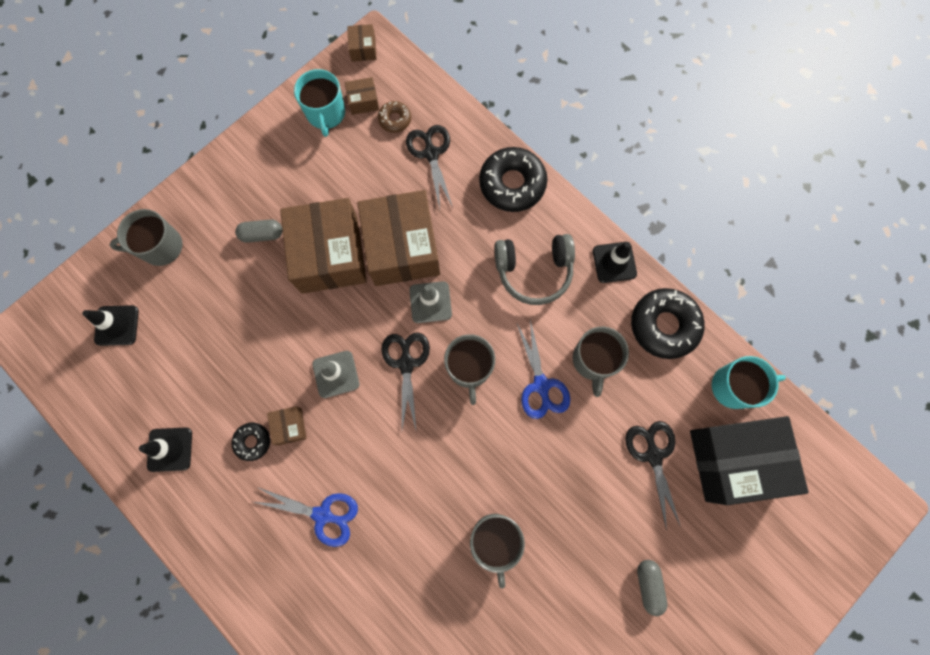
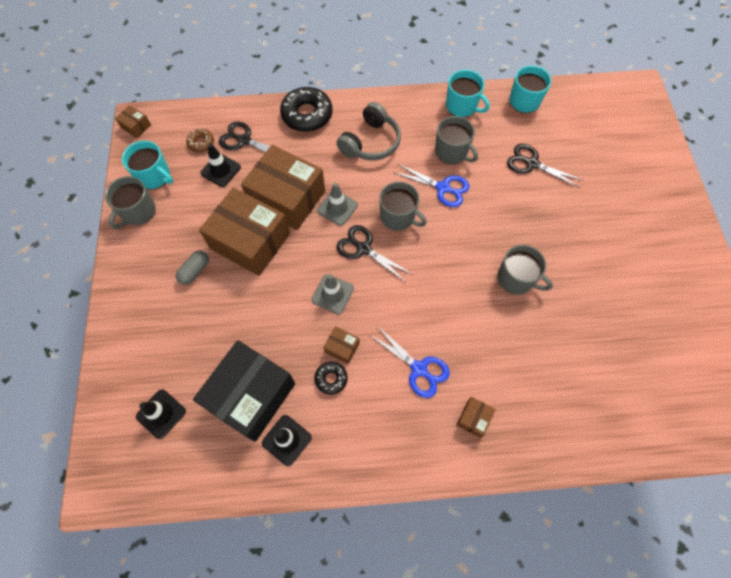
camera: 50 degrees left, 10 degrees down
grey mug [110,209,182,266] -> grey mug moved to [105,176,156,229]
blue scissors [254,487,358,547] -> blue scissors turned 75 degrees clockwise [370,327,450,398]
brown box [345,77,379,115] -> brown box moved to [457,397,496,438]
black traffic cone [593,242,637,283] -> black traffic cone moved to [200,143,241,187]
black donut [631,288,705,359] -> turquoise mug [446,70,490,117]
grey capsule [637,560,667,616] -> none
black box [690,416,809,505] -> black box moved to [193,340,295,442]

